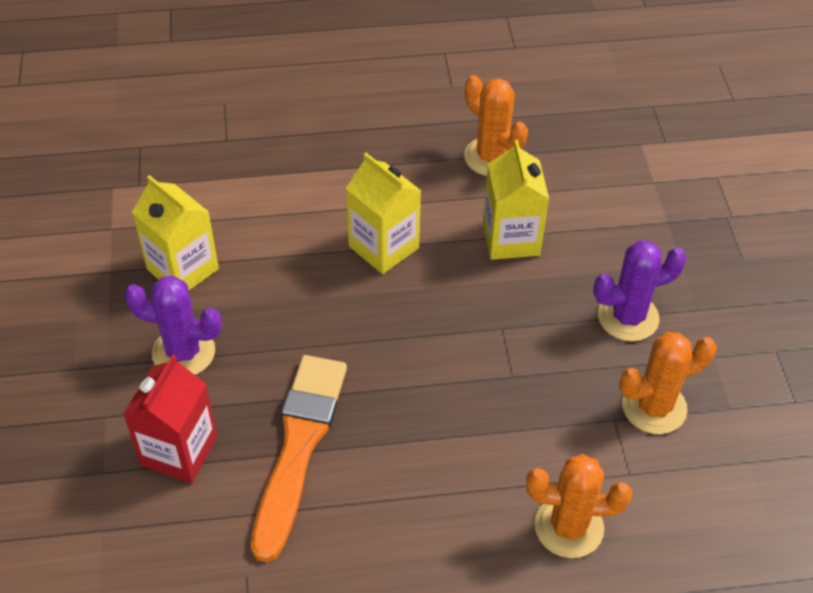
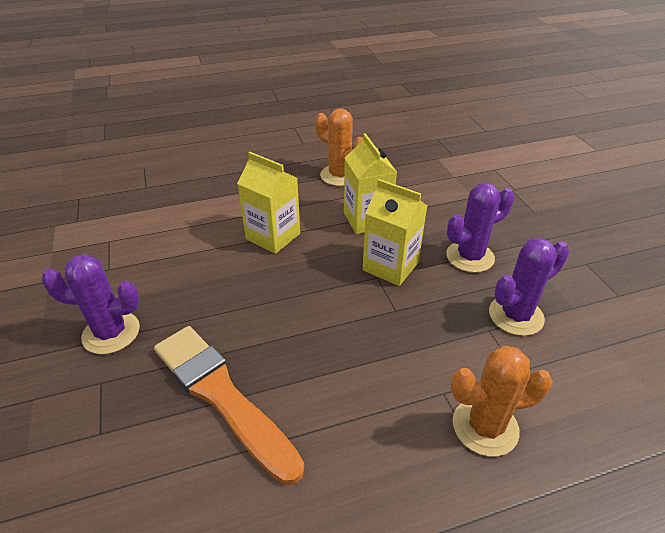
camera: 10 degrees left, 10 degrees down
red carton [124,354,217,483] -> none
yellow carton [132,175,219,290] -> yellow carton moved to [363,179,427,286]
orange brush [251,355,347,562] -> orange brush turned 45 degrees counterclockwise [154,326,304,485]
orange cactus [619,332,717,434] -> purple cactus [489,238,570,336]

